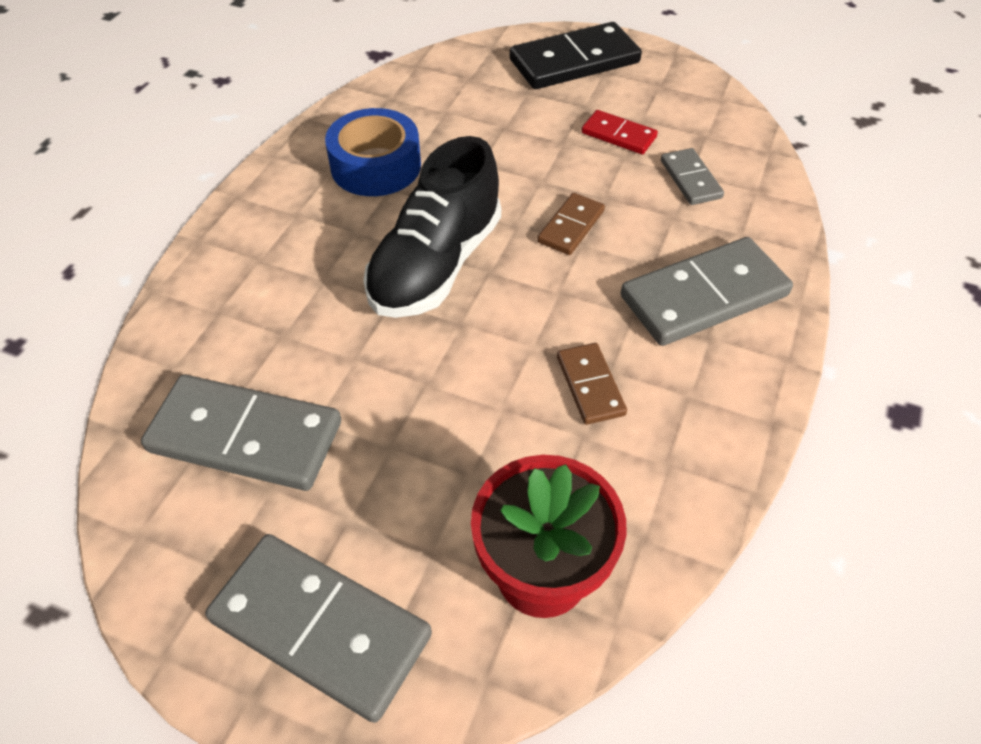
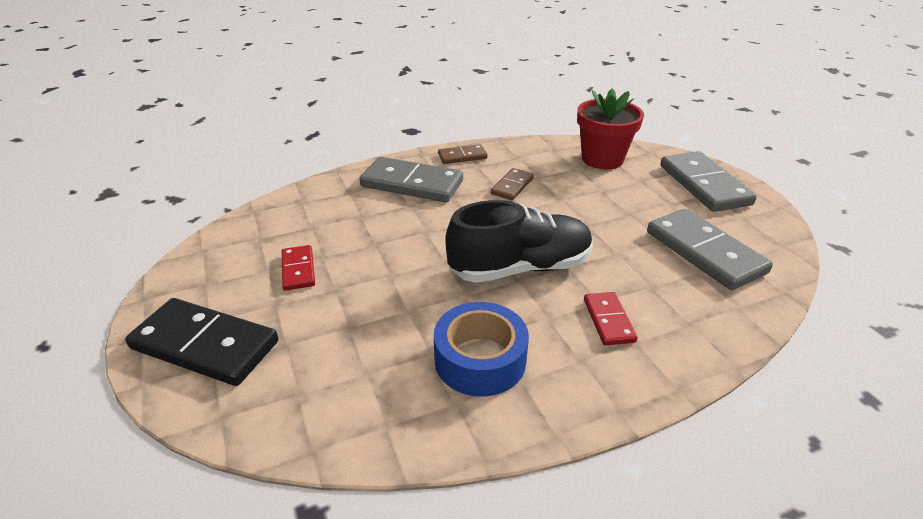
camera: 135 degrees left, 15 degrees down
brown domino [537,193,605,255] -> brown domino moved to [438,144,488,164]
grey domino [661,148,724,205] -> none
none -> red domino [584,292,637,345]

